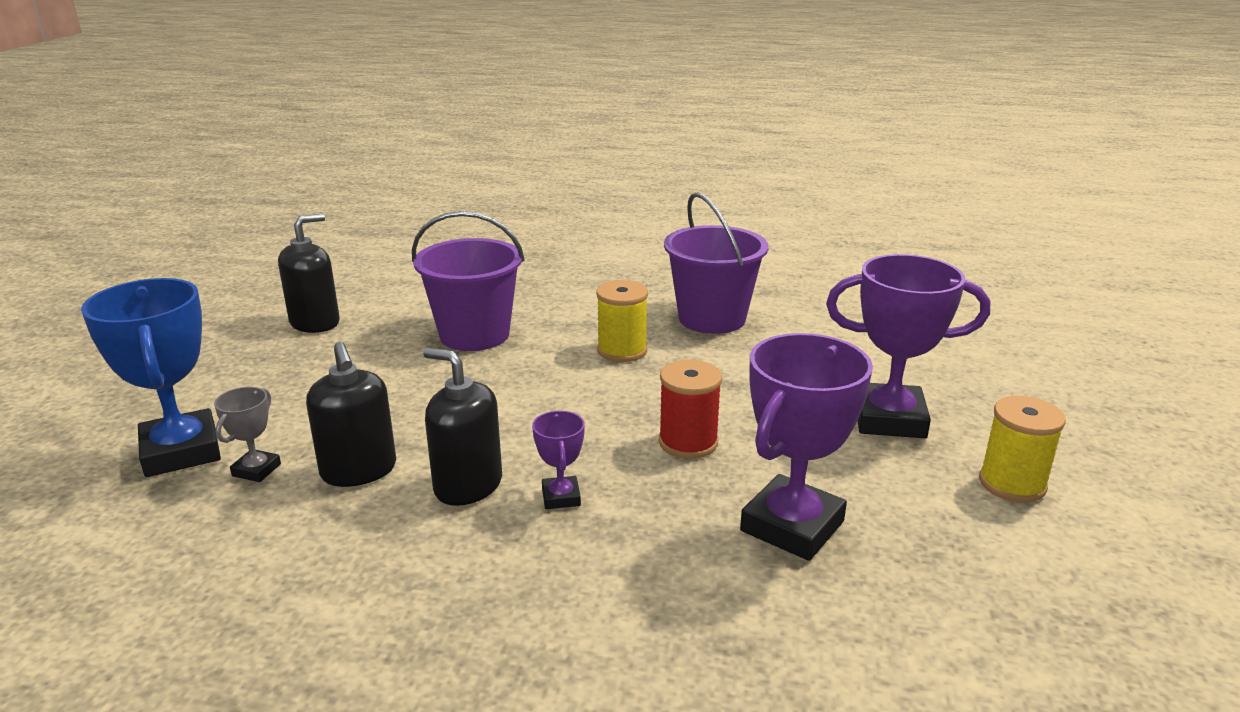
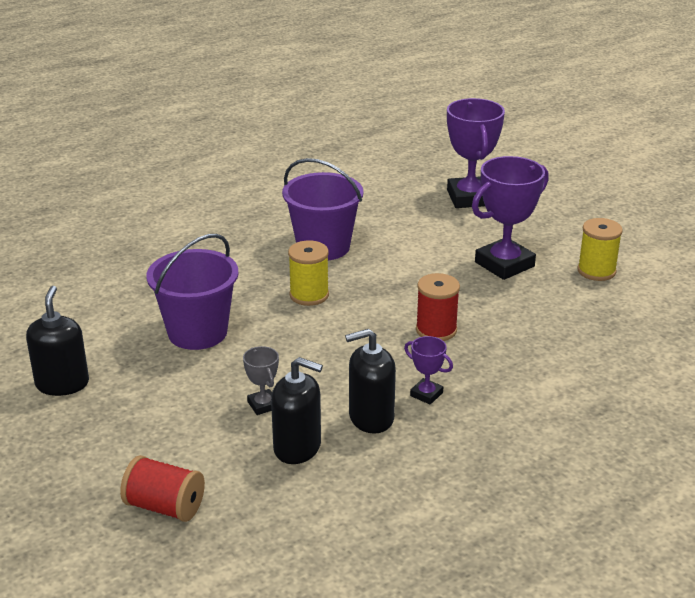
camera: 45 degrees left, 5 degrees up
blue trophy [81,278,221,477] -> red spool [120,455,205,522]
grey trophy [214,387,281,482] -> grey trophy moved to [243,346,279,415]
purple trophy [740,333,873,561] -> purple trophy moved to [447,98,505,208]

